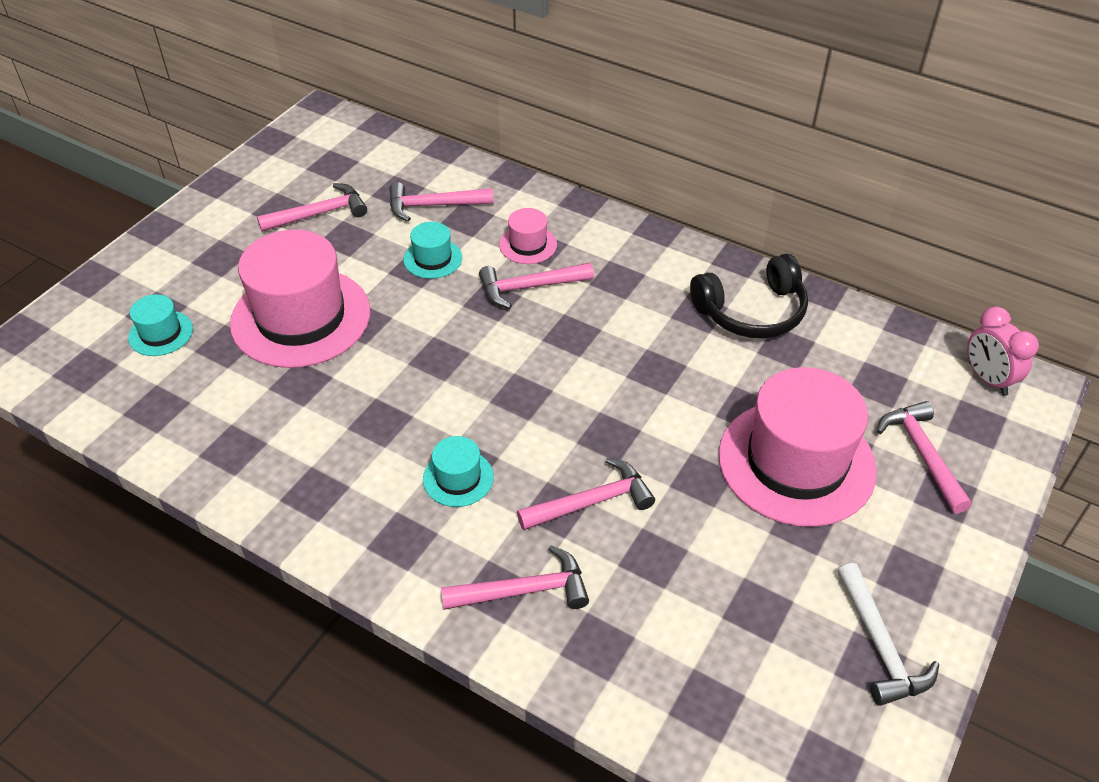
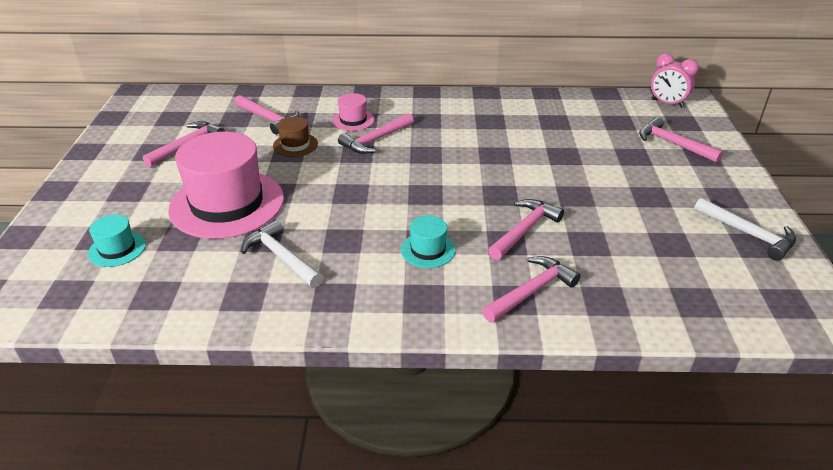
camera: 30 degrees left, 10 degrees down
pink hammer [389,182,494,222] -> pink hammer turned 105 degrees counterclockwise [235,95,299,135]
turquoise hat [403,222,462,279] -> brown hat [273,117,318,157]
black headphones [690,254,808,338] -> none
pink hat [718,367,877,527] -> none
none -> white hammer [241,220,323,288]

